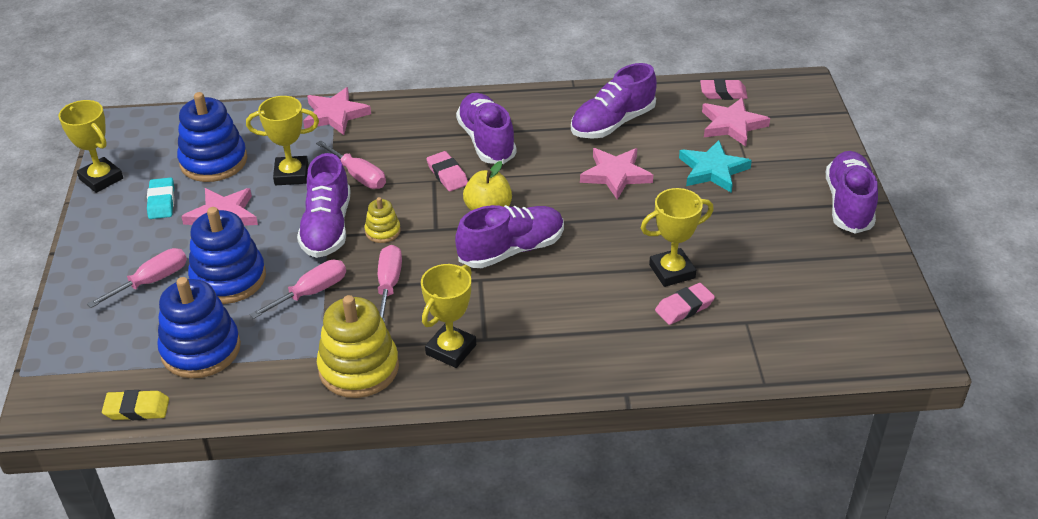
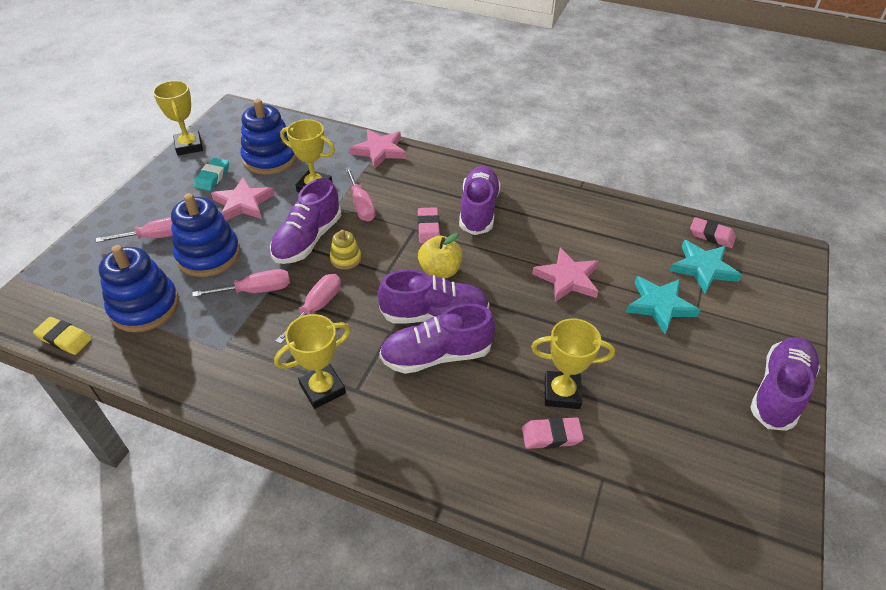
camera: 25 degrees right, 5 degrees up
yellow stacking toy [317,295,399,398] -> none
purple shoe [571,63,657,139] -> purple shoe moved to [379,304,495,374]
pink star [702,97,770,147] -> turquoise star [670,240,742,293]

